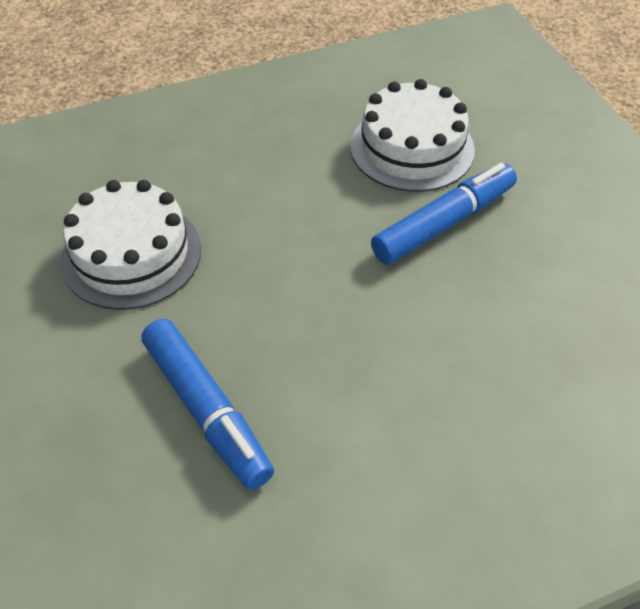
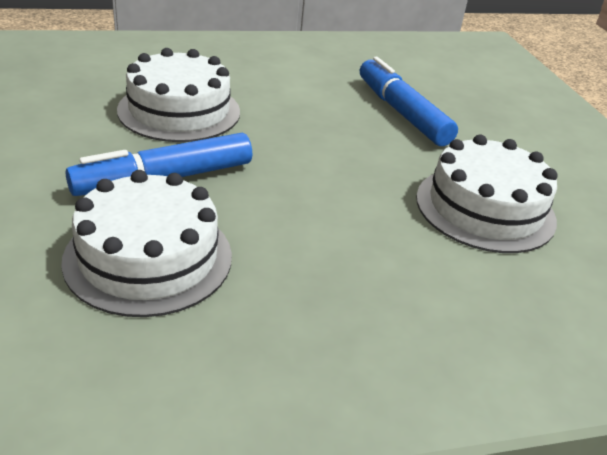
camera: 175 degrees left, 15 degrees down
none -> white cake [117,48,240,142]

